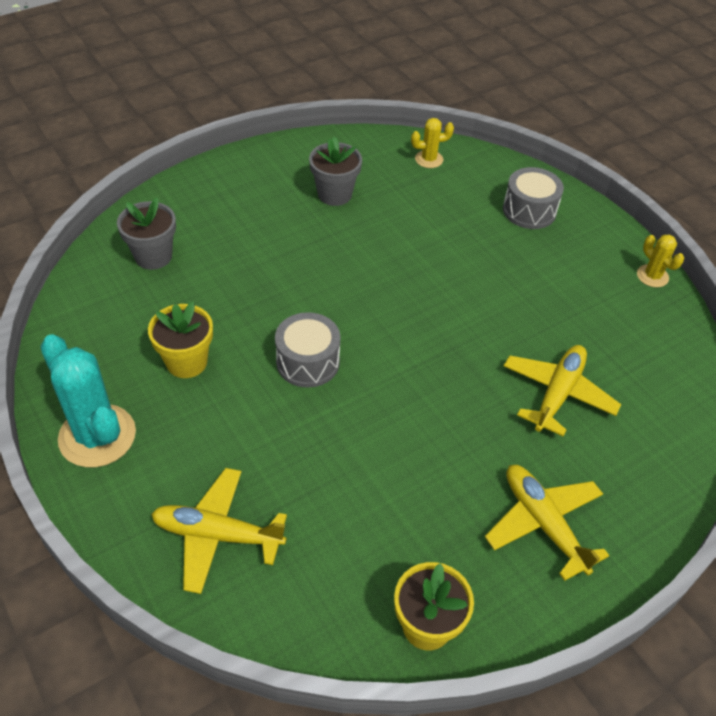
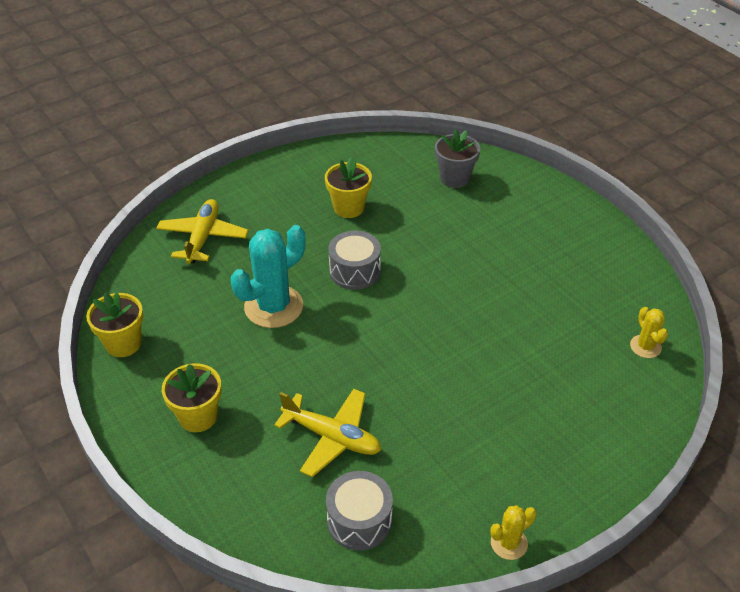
camera: 90 degrees right, 5 degrees down
turquoise cactus [40,334,136,467] -> turquoise cactus moved to [231,225,306,328]
grey flower pot [309,136,362,206] -> none
yellow plane [485,465,609,581] -> yellow flower pot [162,363,221,432]
grey drum [503,167,564,229] -> grey drum moved to [326,471,393,550]

